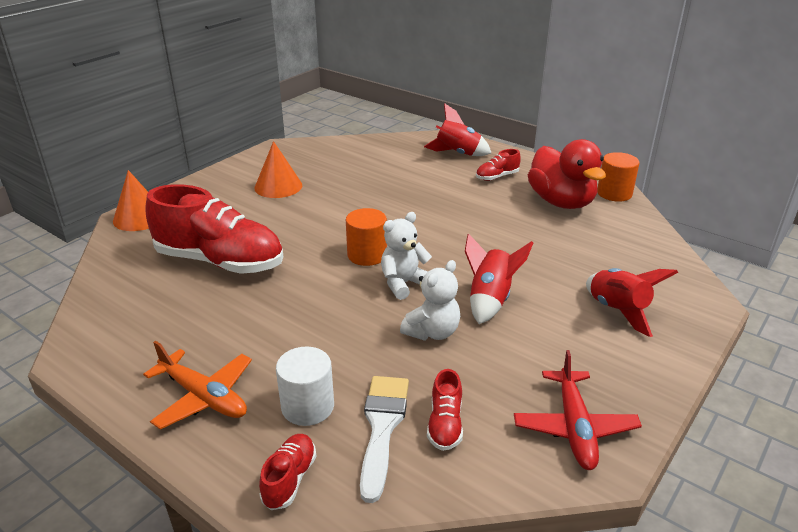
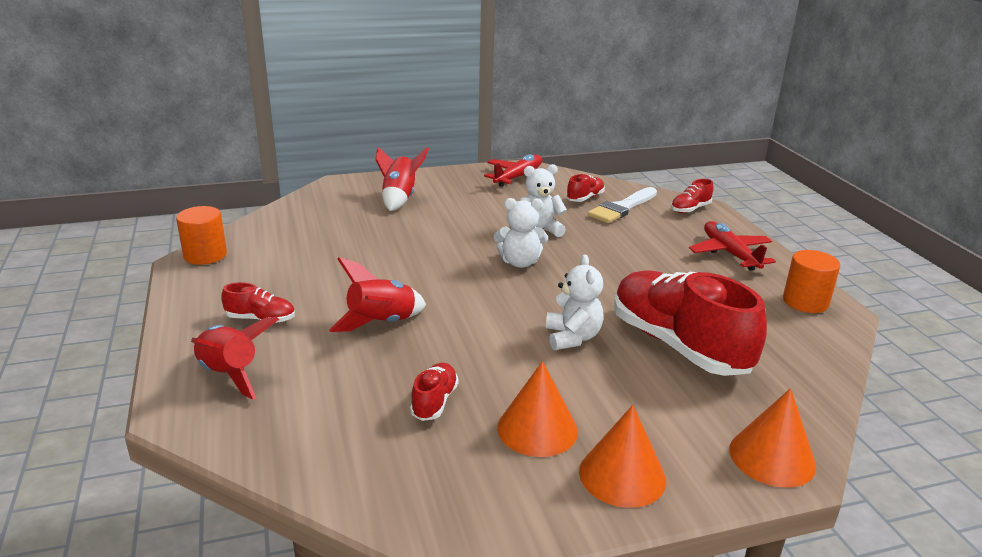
camera: 145 degrees left, 5 degrees down
orange plane [143,341,252,429] -> red plane [689,221,776,271]
white cylinder [276,346,334,426] -> none
orange cylinder [346,208,387,266] -> orange cylinder moved to [783,250,840,313]
red rocket [465,234,533,324] -> red rocket moved to [329,257,426,332]
red duck [528,139,606,209] -> none
none -> red shoe [410,363,459,421]
none -> white teddy bear [546,254,604,350]
none -> orange cone [579,405,666,508]

